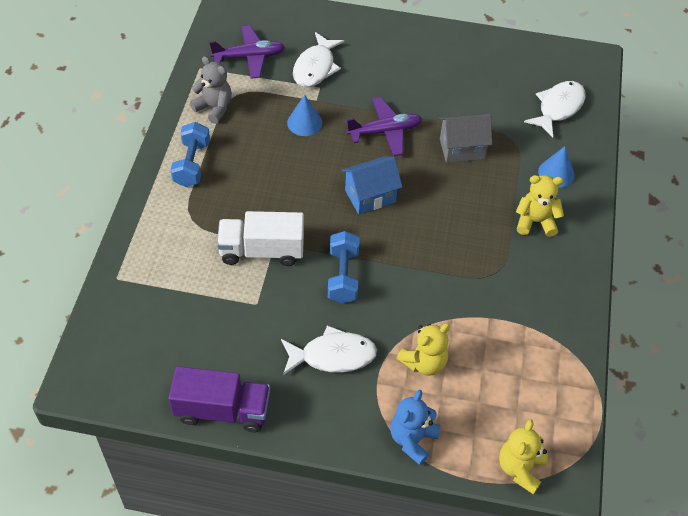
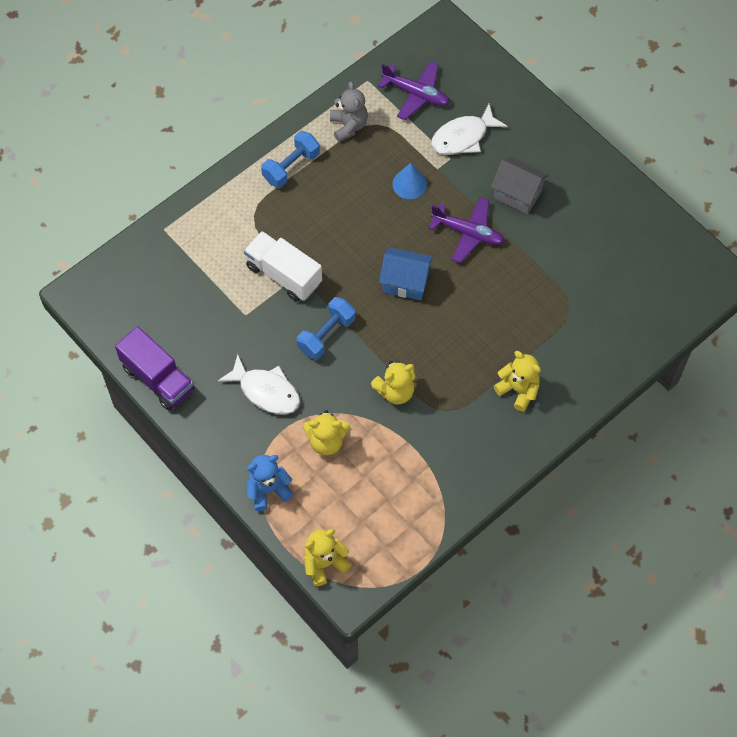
camera: 40 degrees right, 10 degrees up
grey house [439,114,492,163] -> grey house moved to [491,157,549,215]
white fish [524,81,586,138] -> none
blue cone [538,146,575,188] -> none
none -> yellow teddy bear [371,361,415,404]

